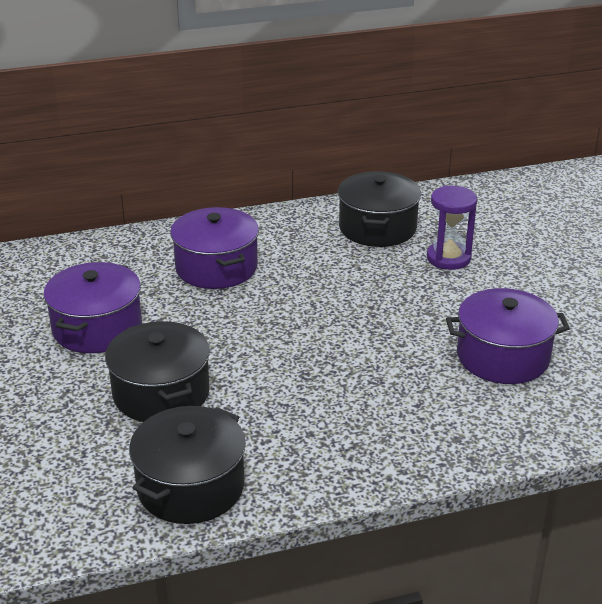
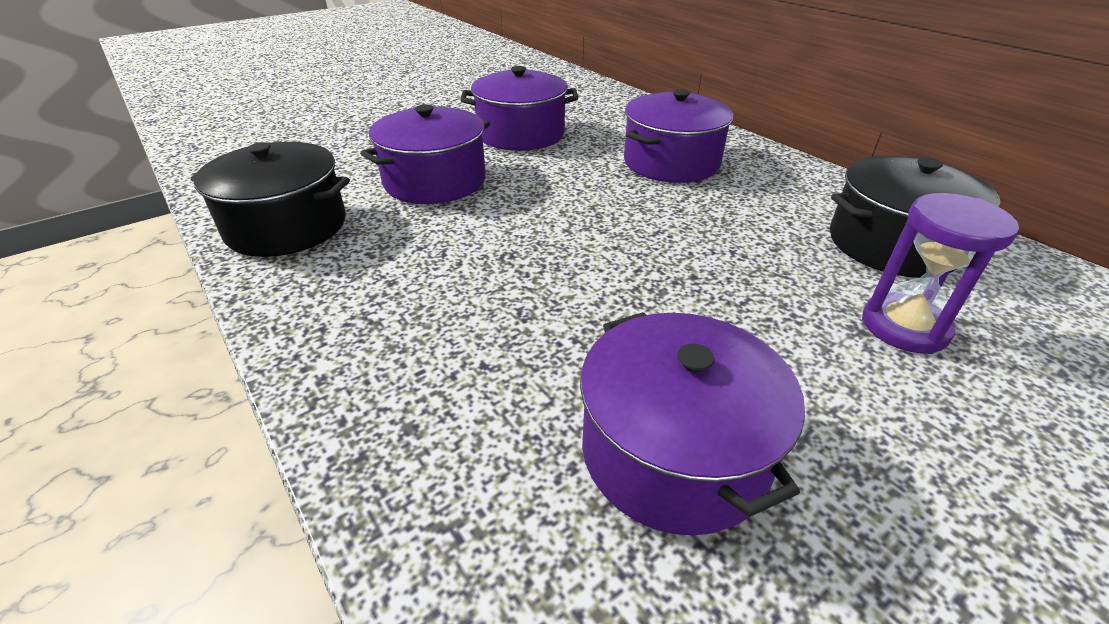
camera: 70 degrees right, 5 degrees up
black pot [105,321,210,422] -> purple pot [360,104,490,204]

